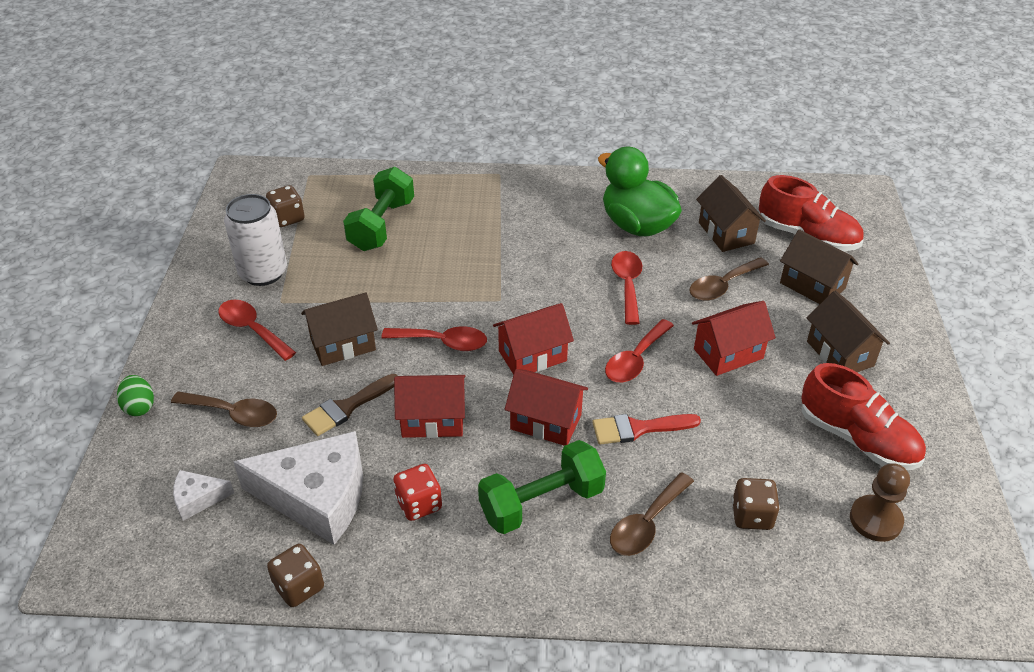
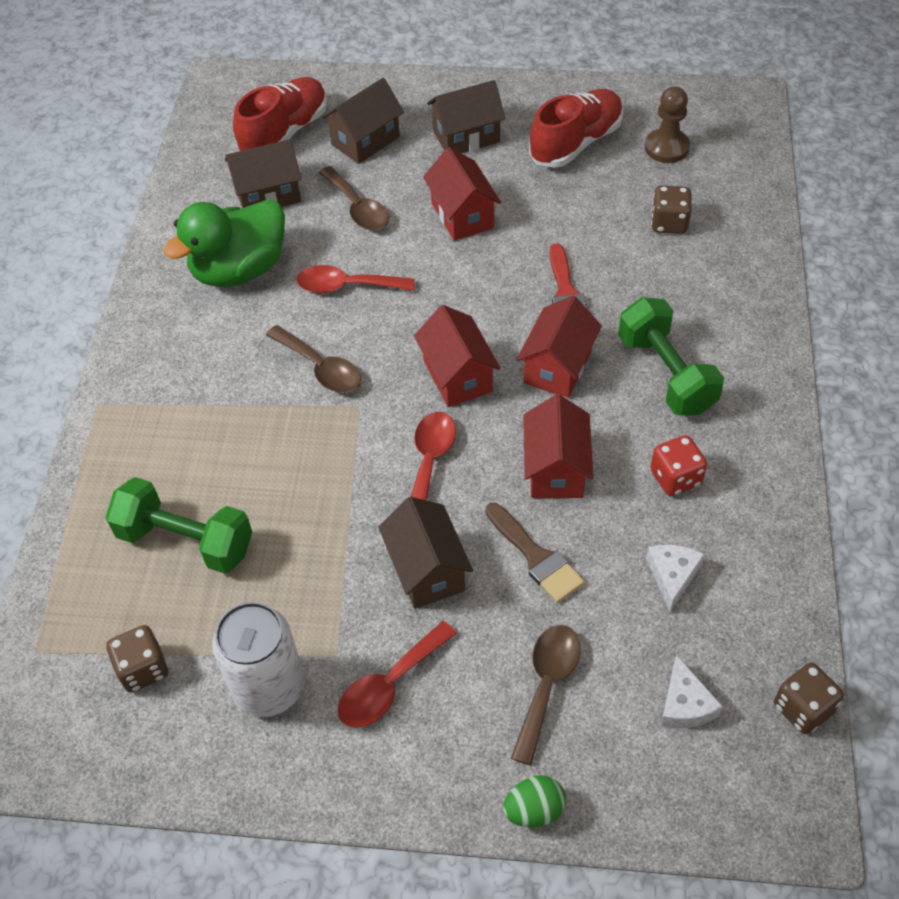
camera: 85 degrees left, 10 degrees up
white cheese [233,431,363,545] -> white cheese [646,545,705,612], size x0.45
brown dice [267,544,324,607] -> brown dice moved to [774,663,844,734]
red spoon [605,319,674,382] -> none
brown spoon [610,472,694,556] -> brown spoon moved to [266,325,361,393]

